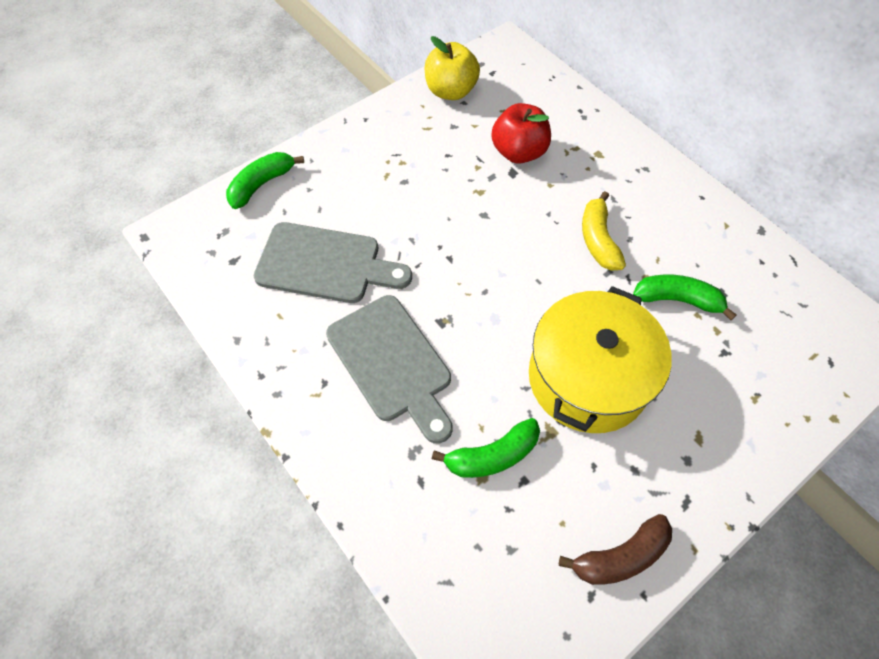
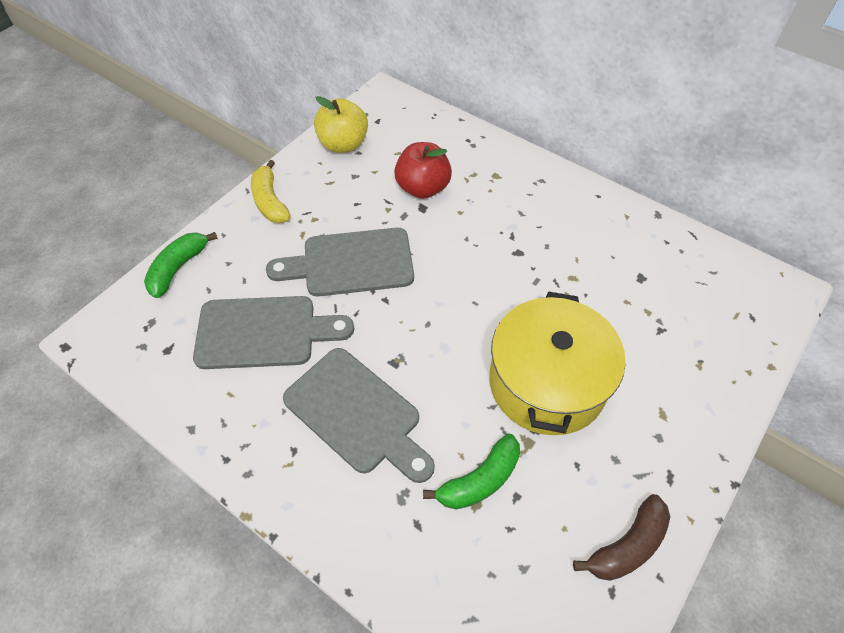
camera: 15 degrees left, 5 degrees down
yellow banana [582,191,626,271] -> yellow banana moved to [251,160,291,223]
green banana [633,275,737,320] -> none
none -> grey cutting board [266,228,414,296]

